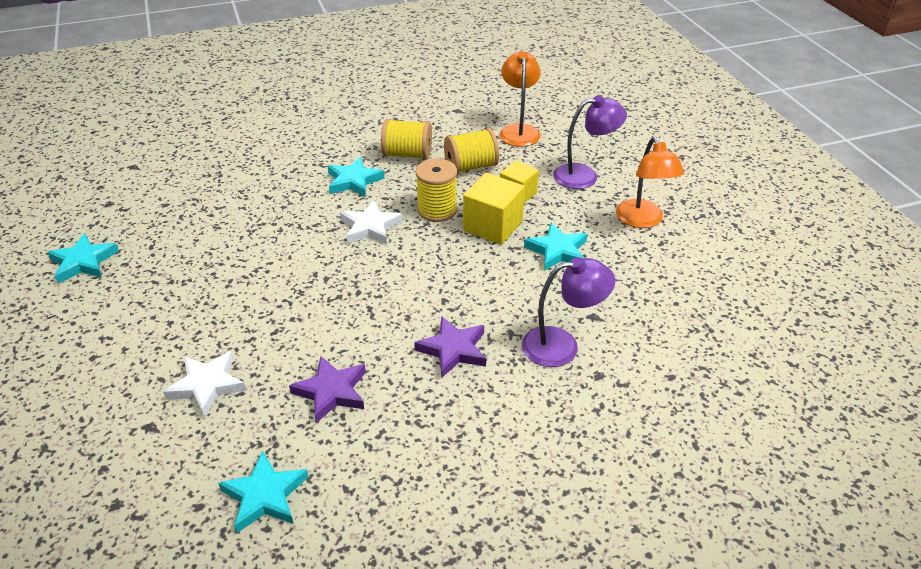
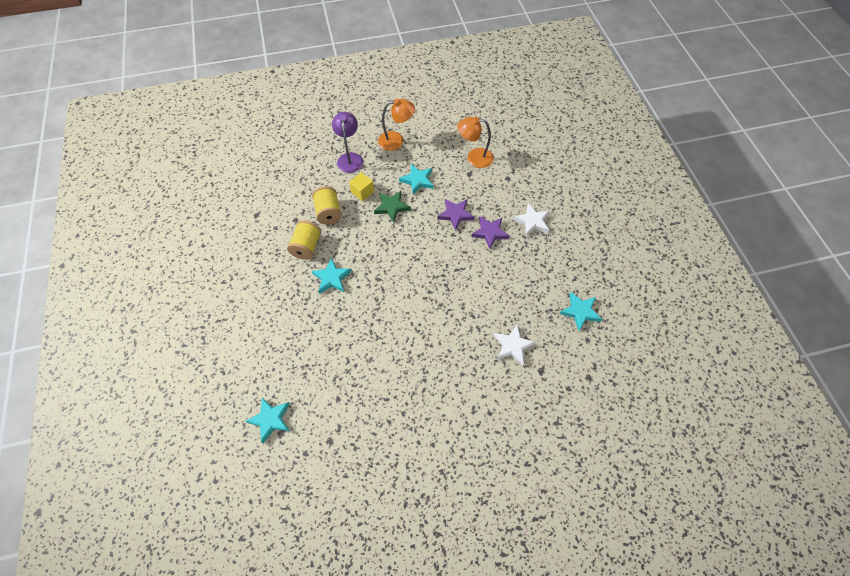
camera: 85 degrees left, 20 degrees up
turquoise star [47,233,119,283] -> turquoise star moved to [245,397,290,443]
purple star [289,356,366,423] -> purple star moved to [437,199,475,230]
white star [340,200,403,244] -> white star moved to [513,203,550,236]
yellow spool [415,159,457,222] -> none
yellow cube [463,173,525,245] -> green star [374,191,411,222]
orange lamp [500,52,541,147] -> orange lamp moved to [457,117,494,168]
purple lamp [522,257,615,367] -> none

